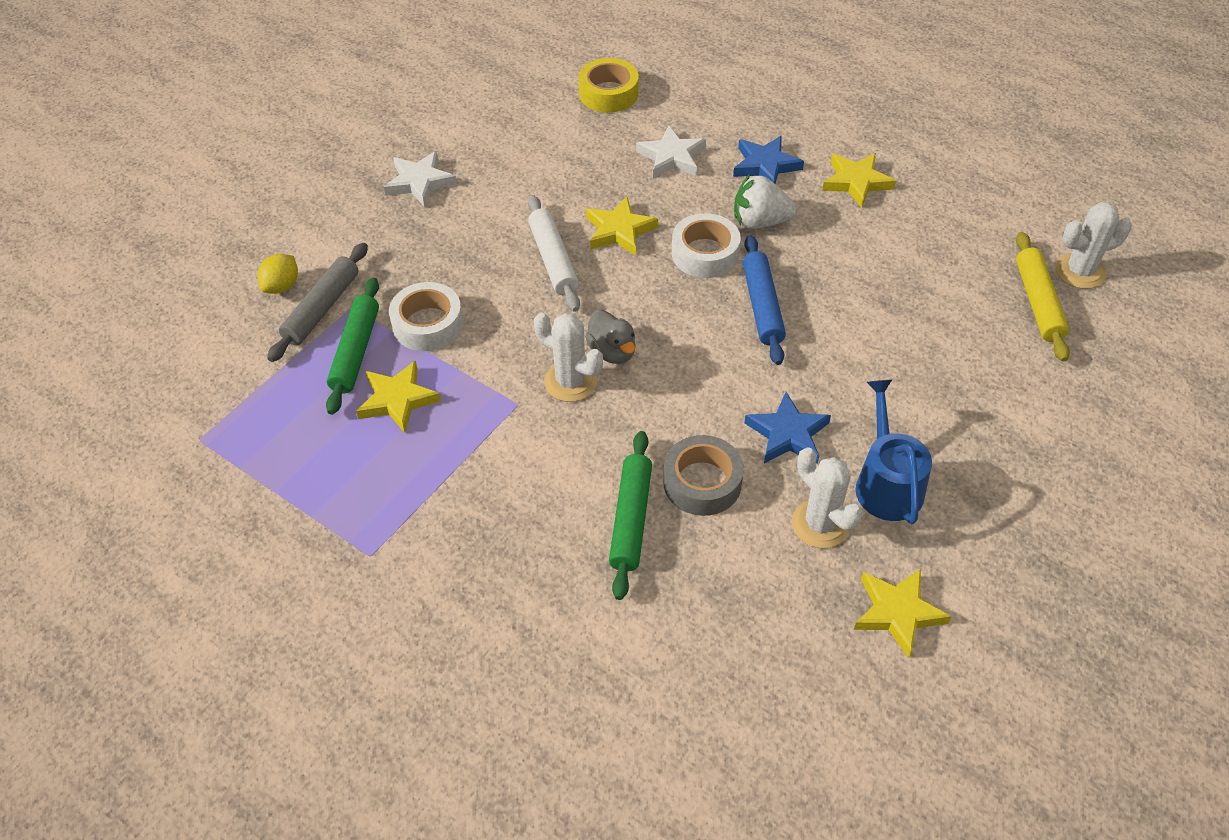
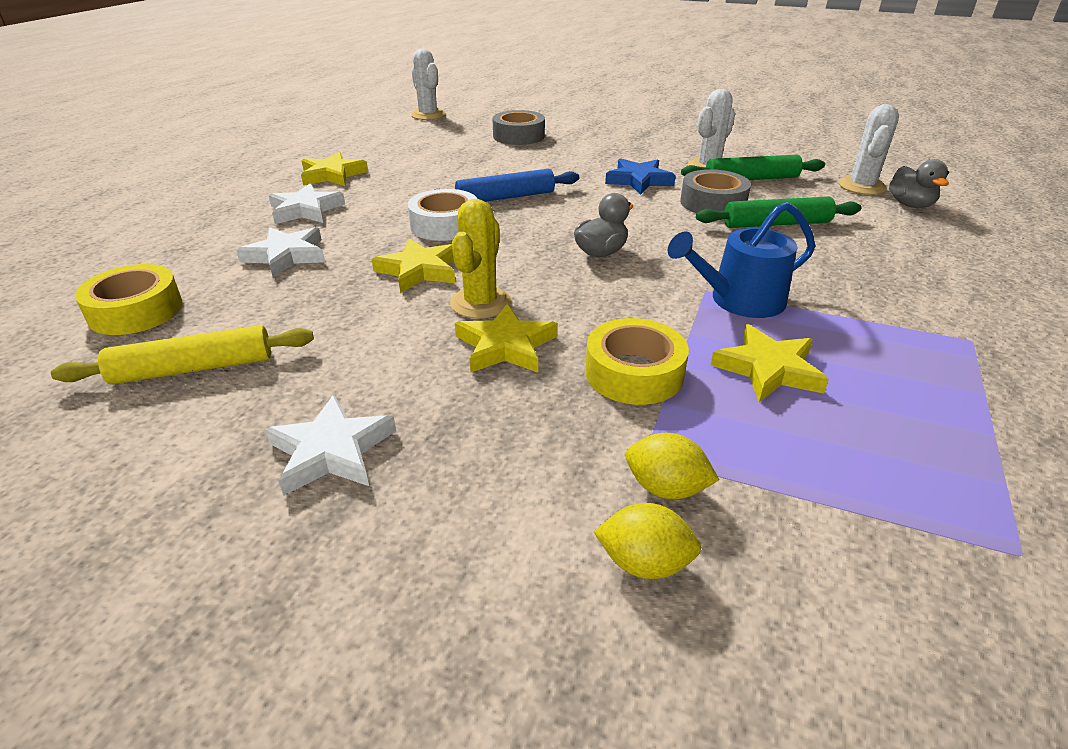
camera: 105 degrees left, 15 degrees down
grey rolling pin [267,243,368,362] -> yellow lemon [625,433,719,499]
green rolling pin [326,278,379,415] -> green rolling pin moved to [681,155,825,180]
white tape [389,282,463,351] -> yellow tape [585,318,689,405]
white rolling pin [528,195,580,312] -> yellow cactus [450,199,511,319]
white cactus [534,313,603,402] -> white cactus moved to [839,104,899,195]
blue star [733,136,804,184] -> white star [268,184,345,224]
white strawberry [734,174,796,229] -> none
yellow star [854,569,952,658] -> yellow star moved to [455,304,558,373]
blue watering can [856,379,932,524] -> blue watering can moved to [668,202,815,318]
yellow rolling pin [1016,232,1070,362] -> yellow rolling pin moved to [51,325,314,385]
none -> grey tape [492,110,545,145]
none -> grey duck [889,159,949,208]

